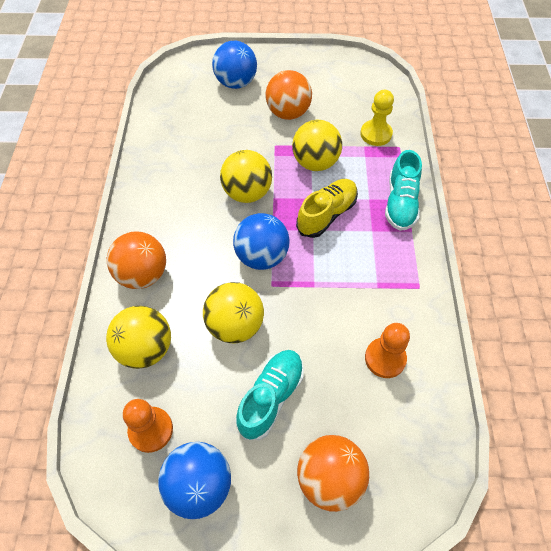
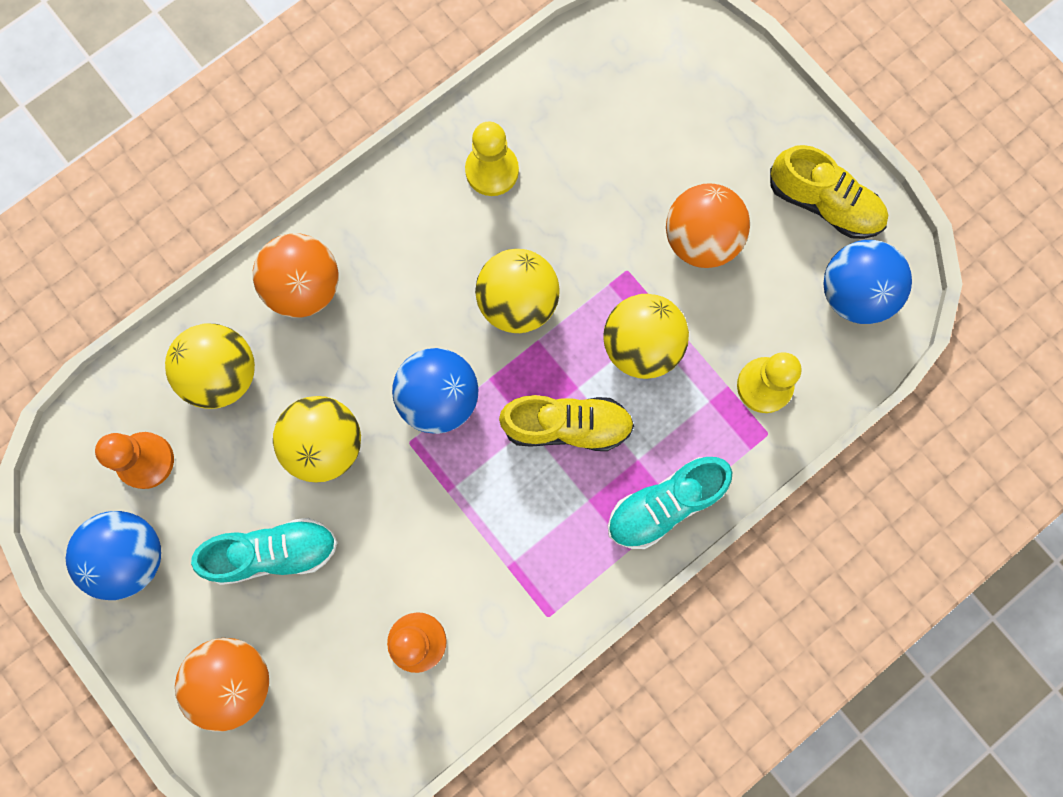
camera: 50 degrees right, 20 degrees up
blue ball [212,41,257,89] -> blue ball moved to [824,240,912,324]
none -> yellow pawn [465,121,519,196]
none -> yellow shoe [770,145,888,239]

